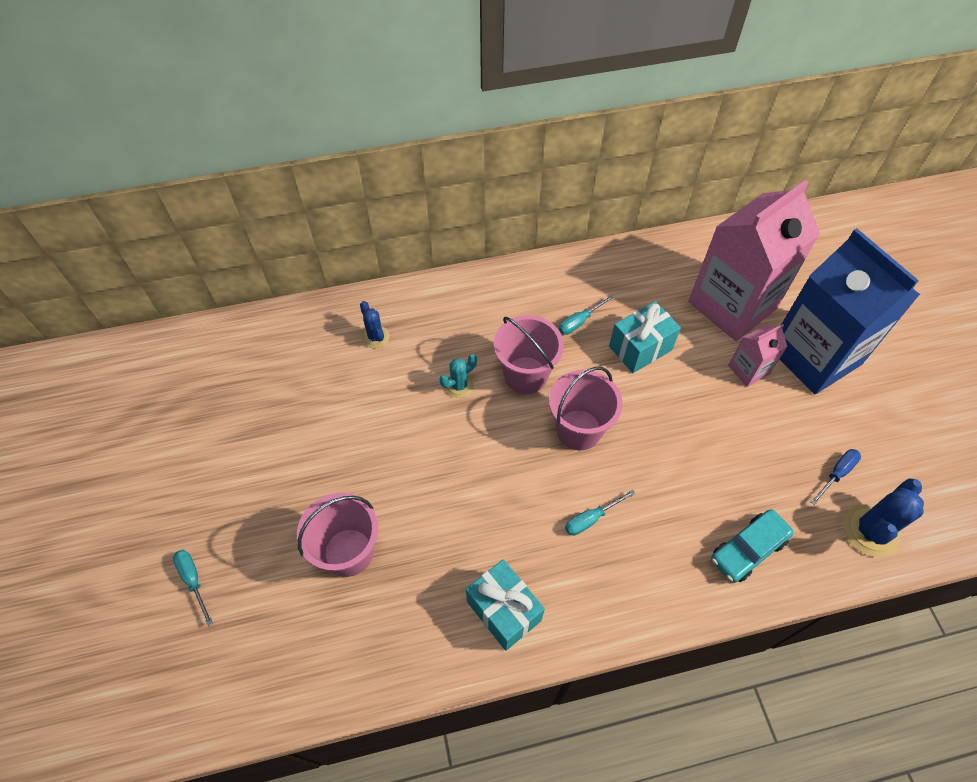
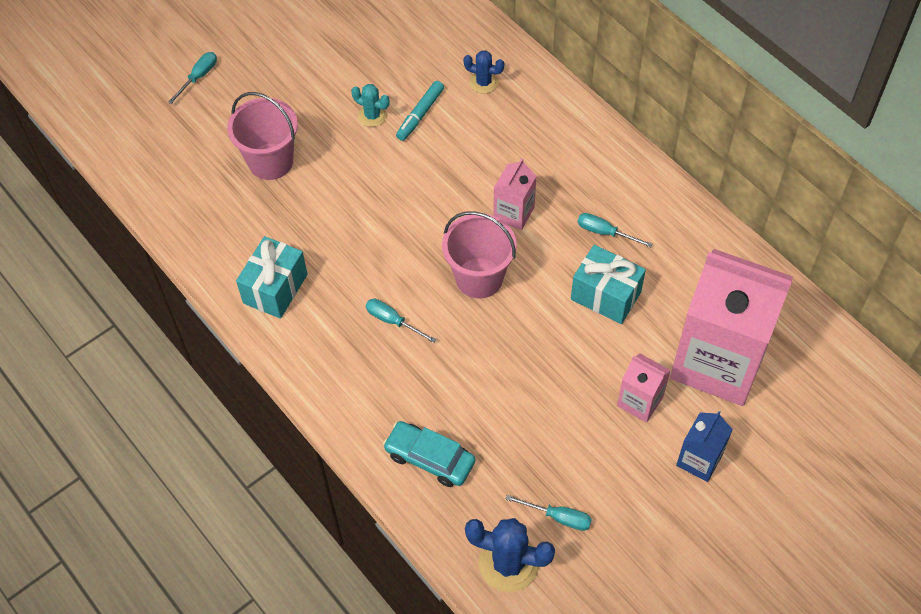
camera: 65 degrees right, 0 degrees up
blue cactus [360,301,390,348] -> blue cactus turned 75 degrees clockwise [464,50,504,94]
turquoise cactus [440,354,477,398] -> turquoise cactus moved to [351,84,390,127]
pink bucket [494,315,564,394] -> pink carton [493,158,537,230]
blue carton [780,228,920,394] -> blue carton [676,411,733,482], size x0.44
blue screwdriver [811,449,861,505] -> turquoise screwdriver [505,495,592,531]
none -> turquoise marker [396,81,444,141]

